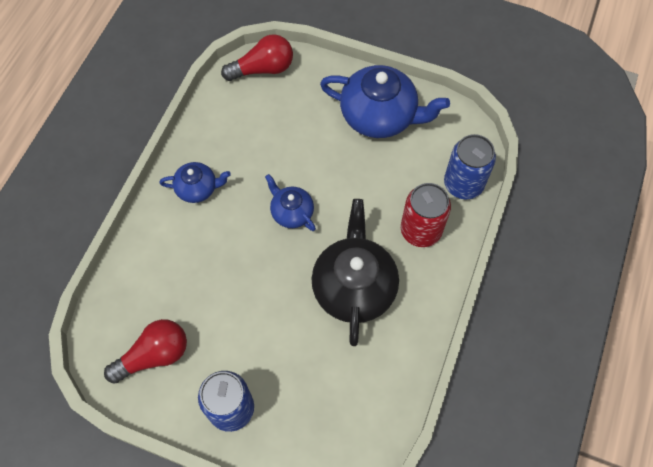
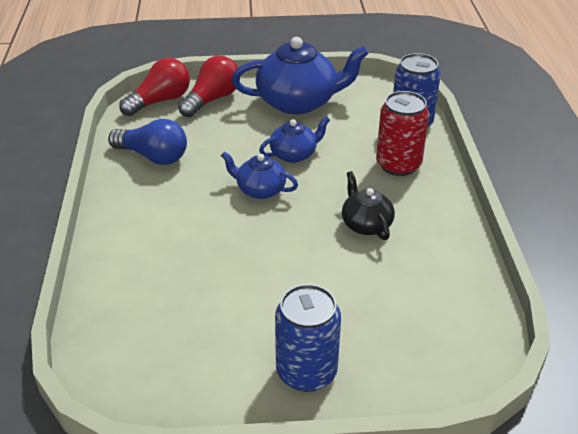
camera: 25 degrees left, 25 degrees down
red light bulb [104,319,187,384] -> red light bulb moved to [178,56,240,117]
blue teapot [160,162,231,203] -> blue teapot moved to [259,116,330,163]
black teapot [311,199,399,346] -> black teapot [342,171,395,240], size x0.53
none -> blue light bulb [108,119,187,165]

